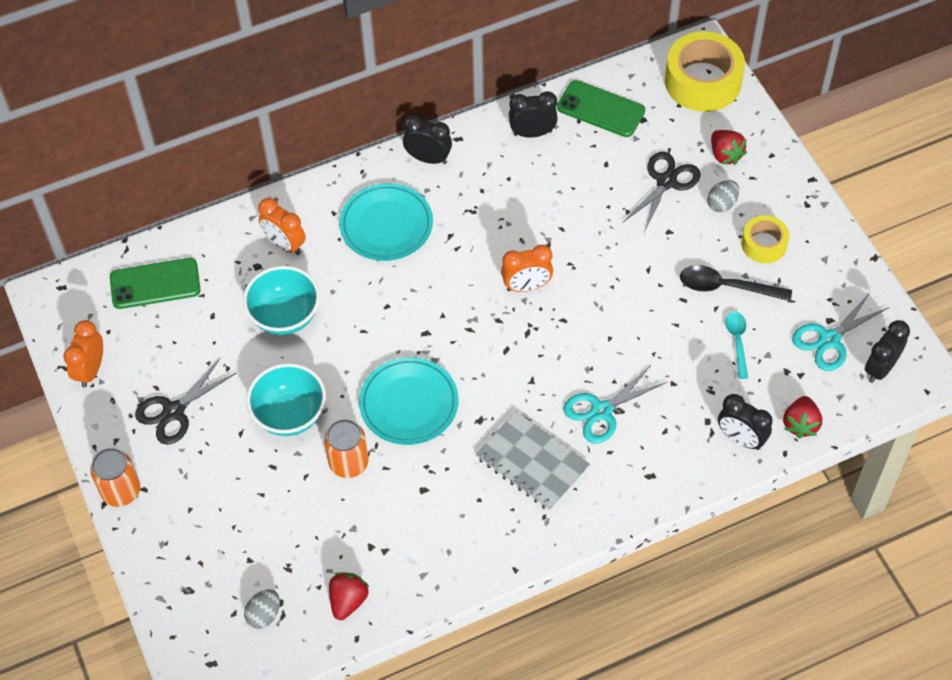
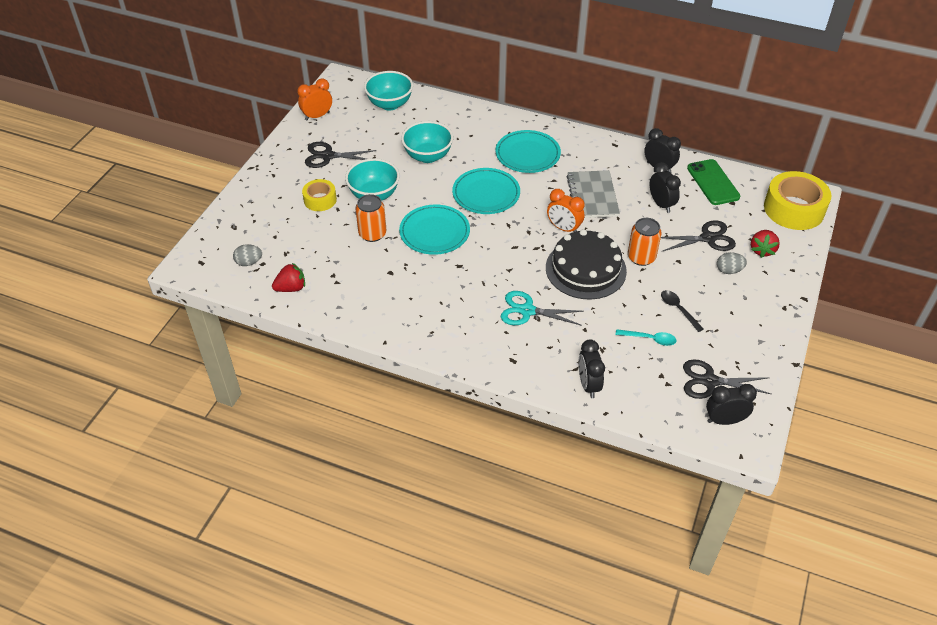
camera: 45 degrees right, 10 degrees down
orange can [90,448,140,507] -> orange can moved to [628,218,662,266]
green phone [110,258,201,309] -> turquoise bowl [364,71,413,110]
orange clock [258,198,306,255] -> none
black clock [403,115,452,164] -> black clock moved to [650,162,681,213]
grey notebook [476,411,590,511] -> grey notebook moved to [567,170,620,218]
black spoon [680,265,792,301] -> black spoon [661,290,704,332], size x0.66
turquoise spoon [726,312,748,379] -> turquoise spoon turned 60 degrees clockwise [615,329,676,346]
yellow tape [742,215,789,263] -> yellow tape moved to [302,179,337,211]
red strawberry [783,396,822,438] -> none
turquoise scissors [792,293,889,371] -> black scissors [683,359,771,399]
none -> turquoise plate [452,168,520,214]
none -> black cake [546,229,627,300]

